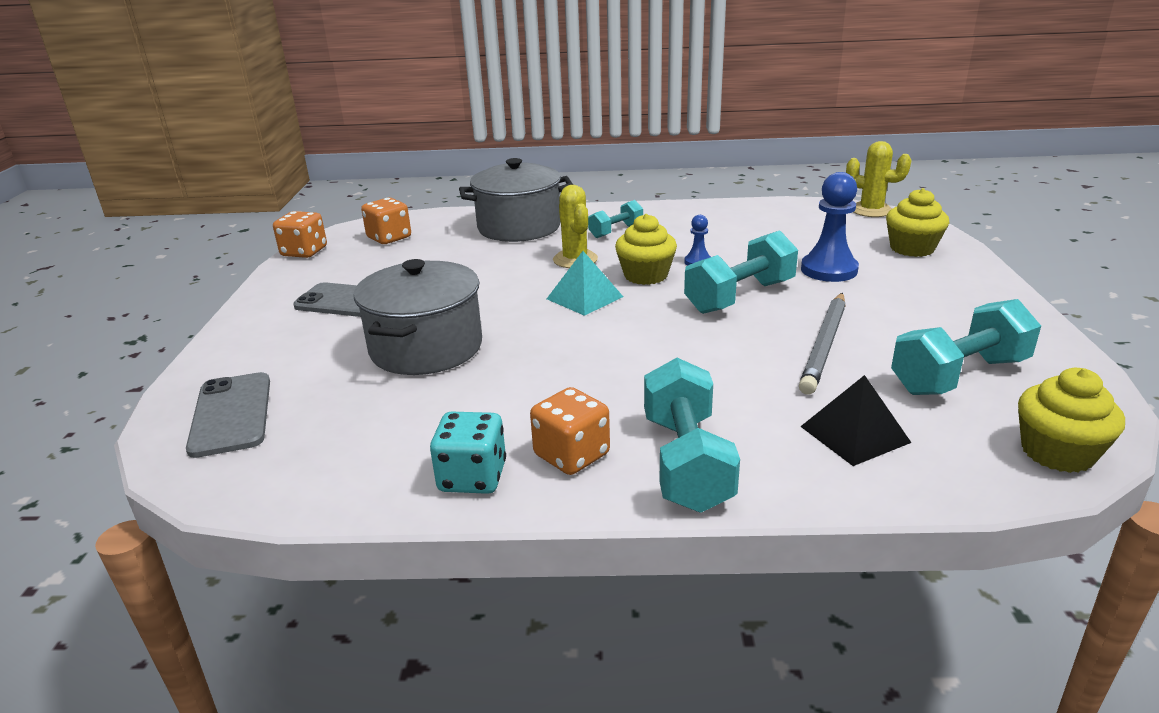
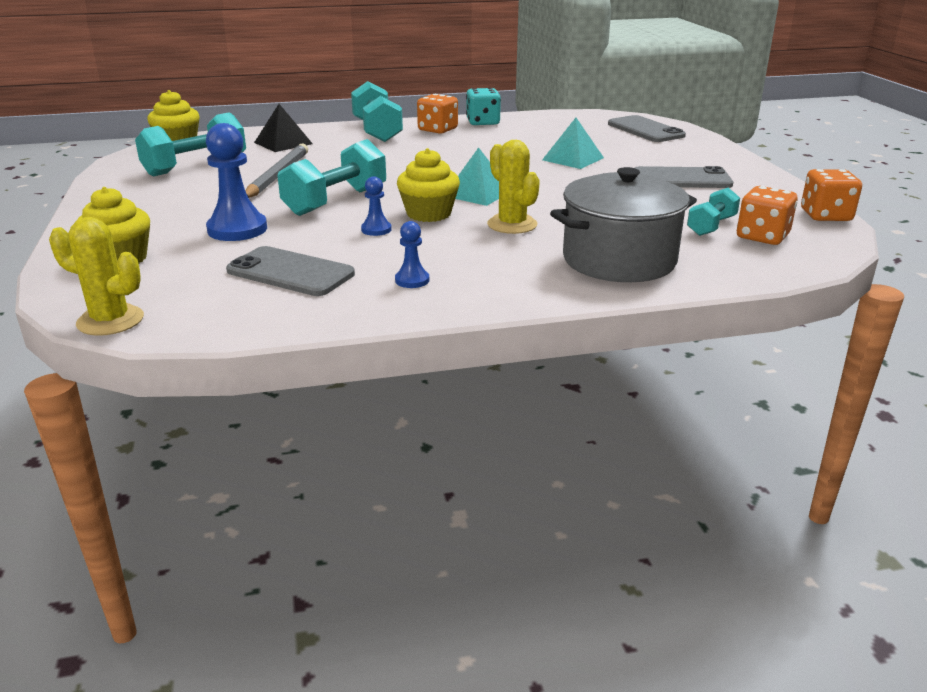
camera: 165 degrees right, 0 degrees up
grey pot [354,259,482,375] -> turquoise pyramid [542,118,604,169]
turquoise dumbbell [588,200,643,238] -> turquoise dumbbell moved to [687,188,740,236]
none -> grey phone [226,246,355,296]
none -> blue pawn [395,221,429,288]

